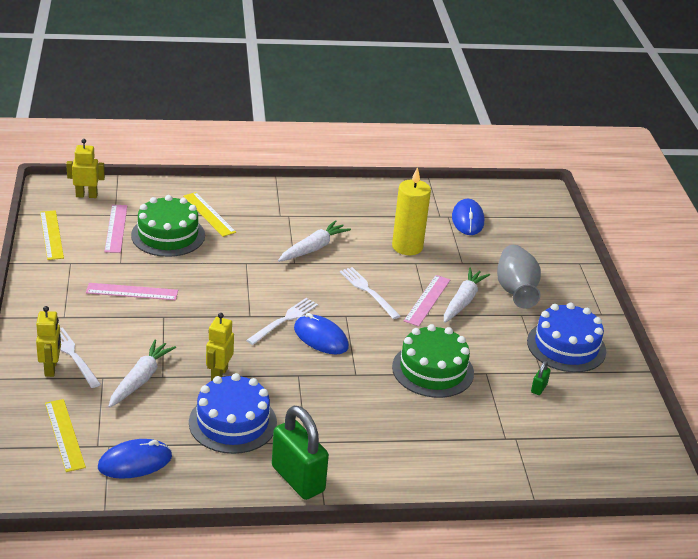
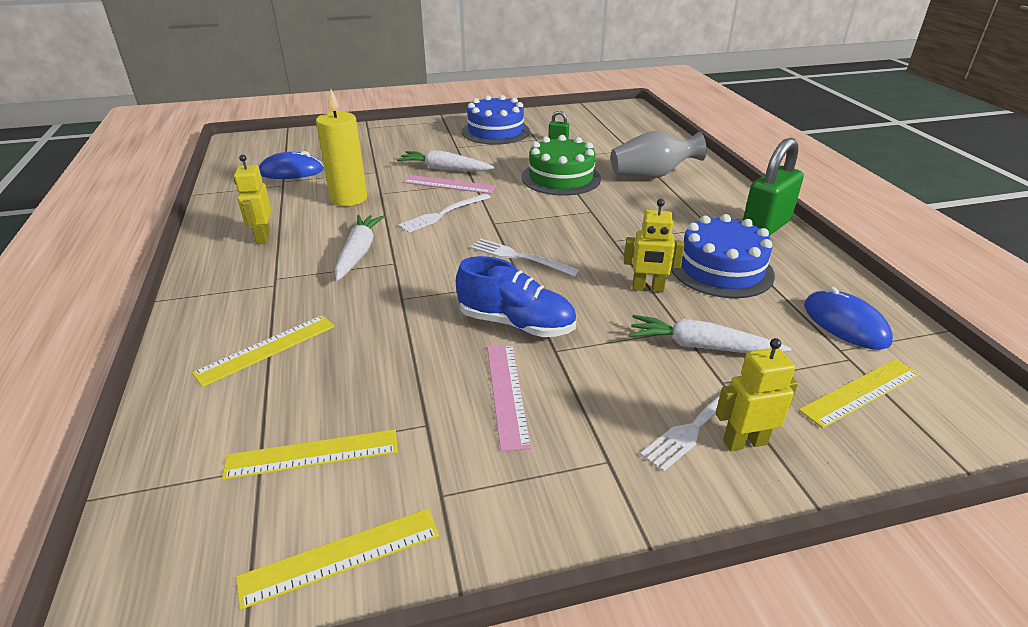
camera: 95 degrees left, 0 degrees up
yellow robot [66,139,105,198] -> yellow robot moved to [234,155,272,244]
pink ruler [104,205,127,253] -> yellow ruler [222,429,398,480]
green cake [131,195,205,257] -> none
white carrot [278,220,351,262] -> white carrot turned 60 degrees clockwise [335,215,385,281]
blue mouse [294,313,349,355] -> none
grey vase [497,245,541,309] -> grey vase moved to [611,131,707,179]
none -> blue shoe [456,256,576,337]

